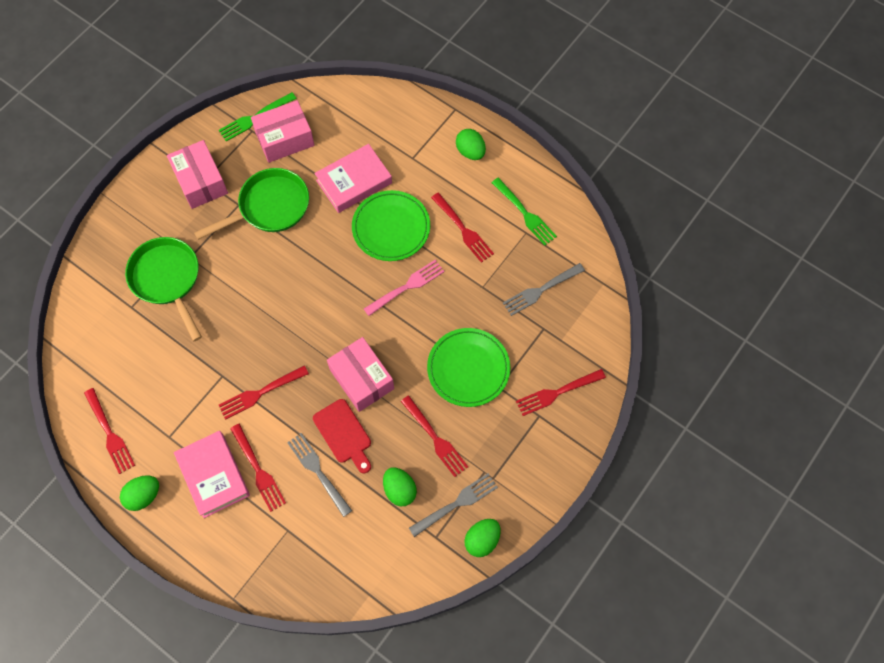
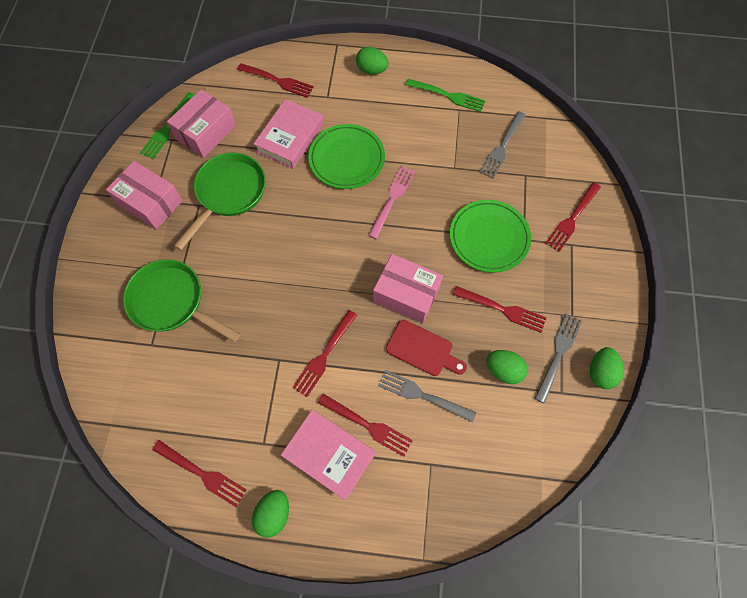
camera: 30 degrees left, 0 degrees up
red fork [431,193,494,263] -> red fork moved to [237,63,314,98]

